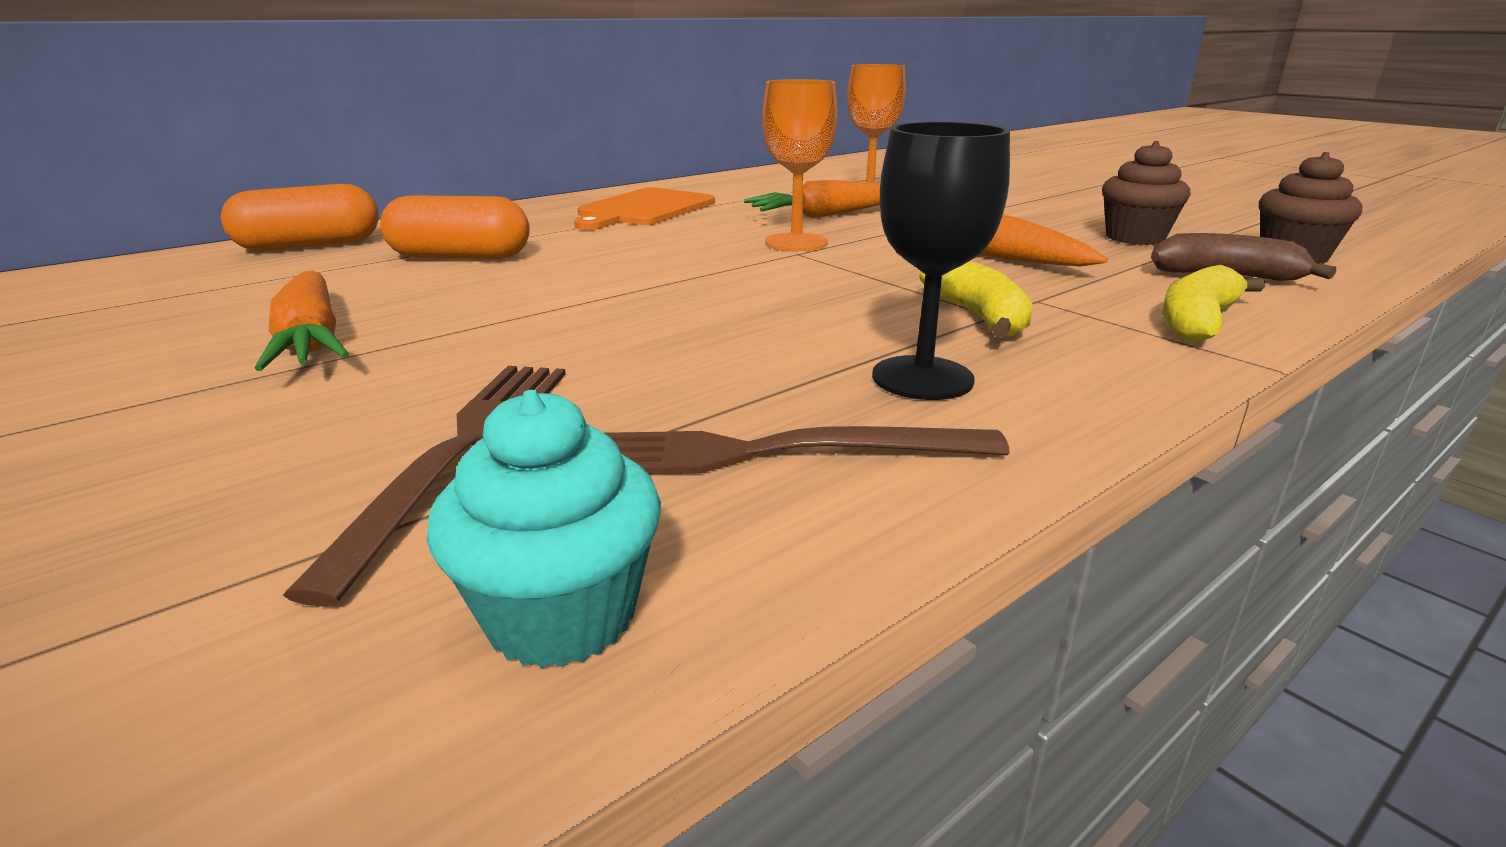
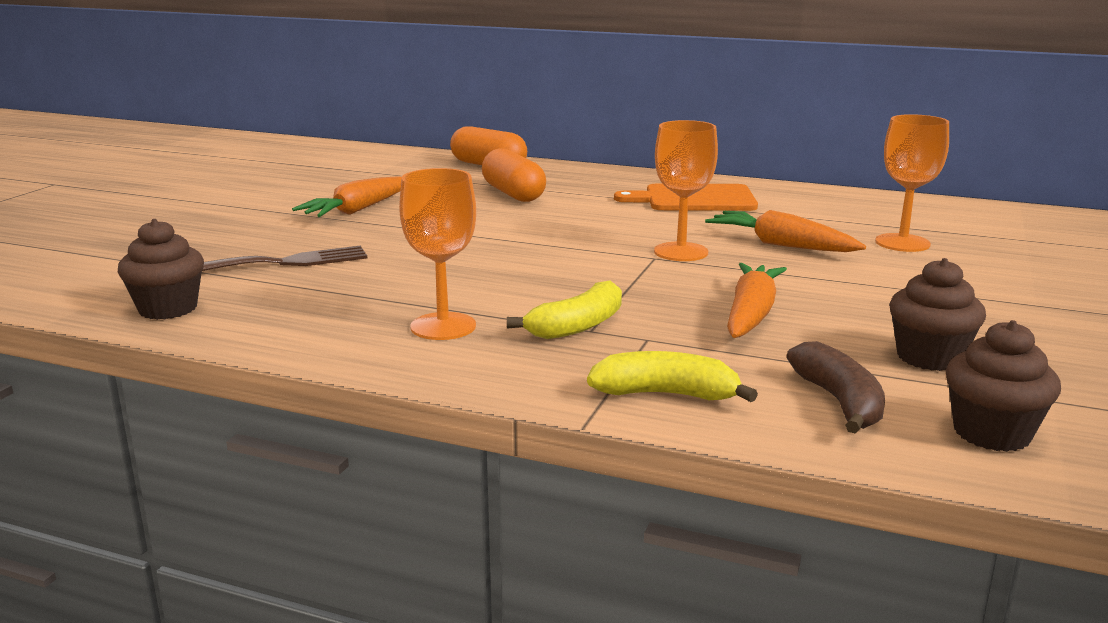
camera: 60 degrees right, 5 degrees down
turquoise cupcake [426,390,661,668] -> brown cupcake [118,219,204,320]
brown fork [605,426,1010,474] -> none
black goblet [872,122,1010,400] -> orange goblet [399,168,476,340]

